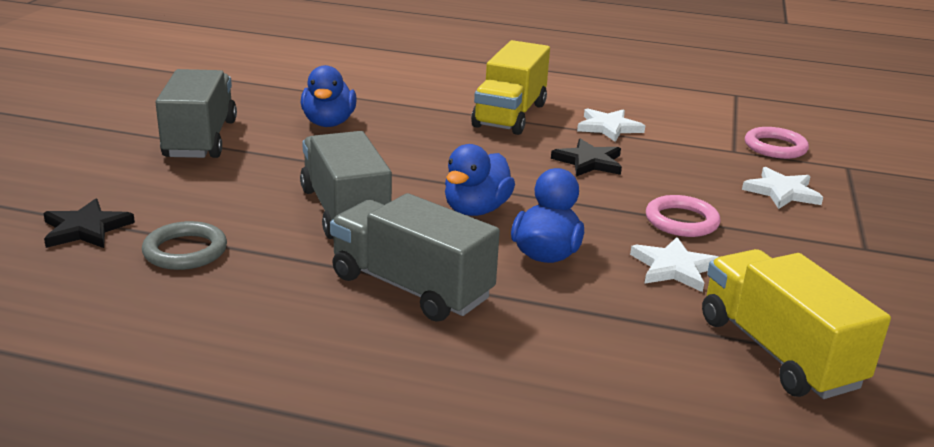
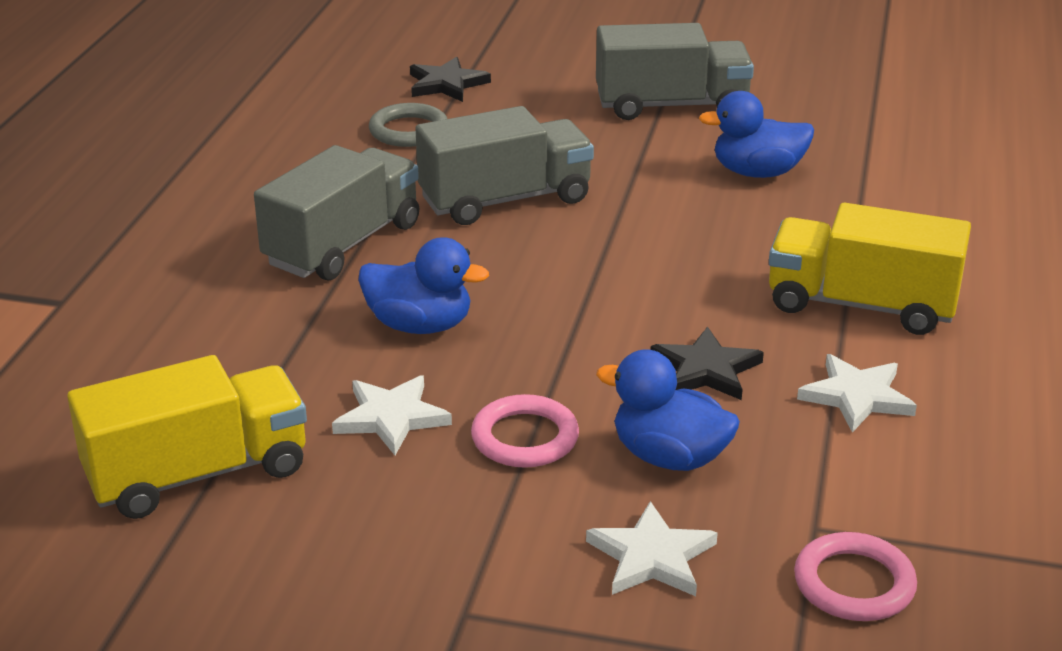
camera: 90 degrees right, 5 degrees up
blue duck [445,144,515,216] -> blue duck moved to [596,350,740,471]

